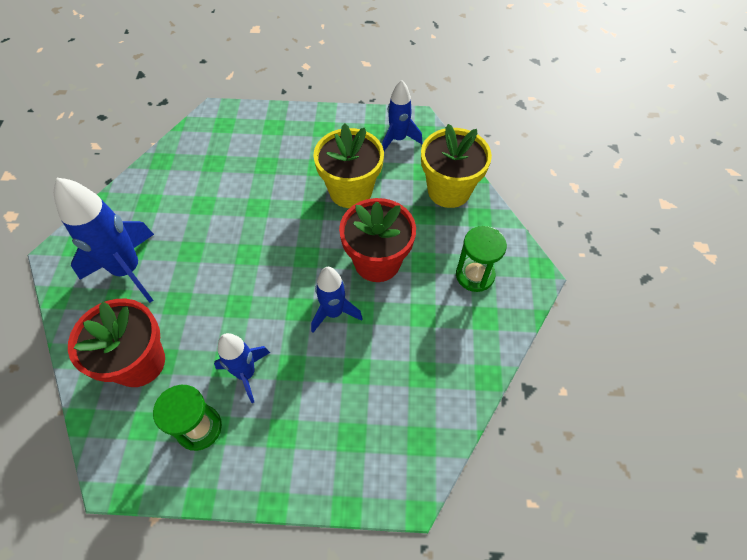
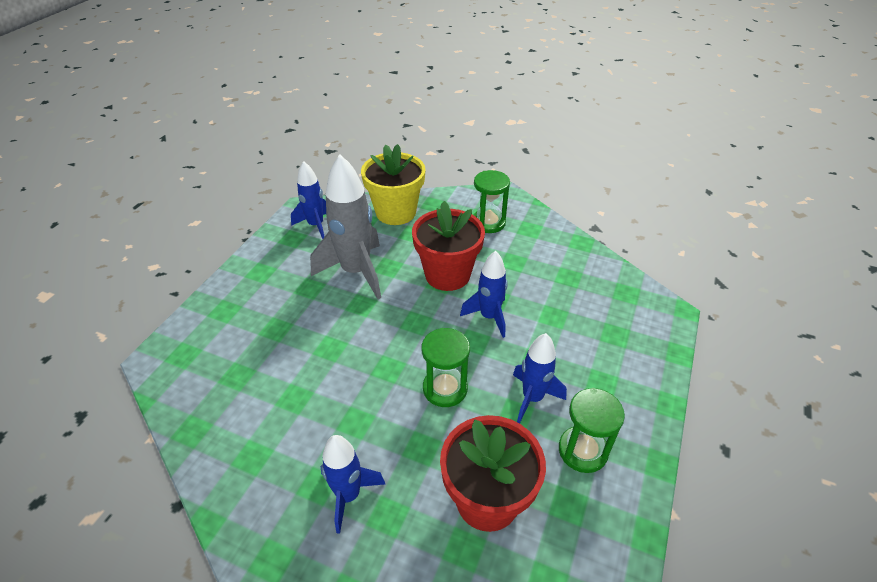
camera: 70 degrees left, 15 degrees down
blue rocket [54,178,154,303] -> blue rocket [320,435,385,534], size x0.60
yellow flower pot [313,123,384,208] -> grey rocket [310,154,381,299]
none -> green hourglass [422,328,470,407]

